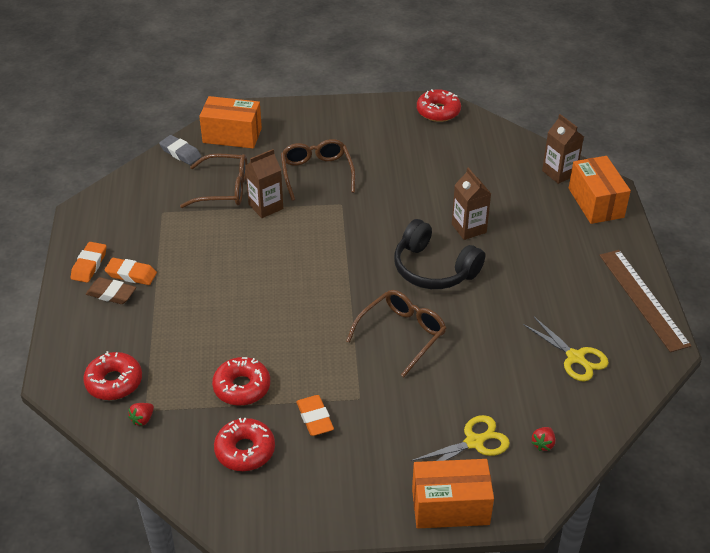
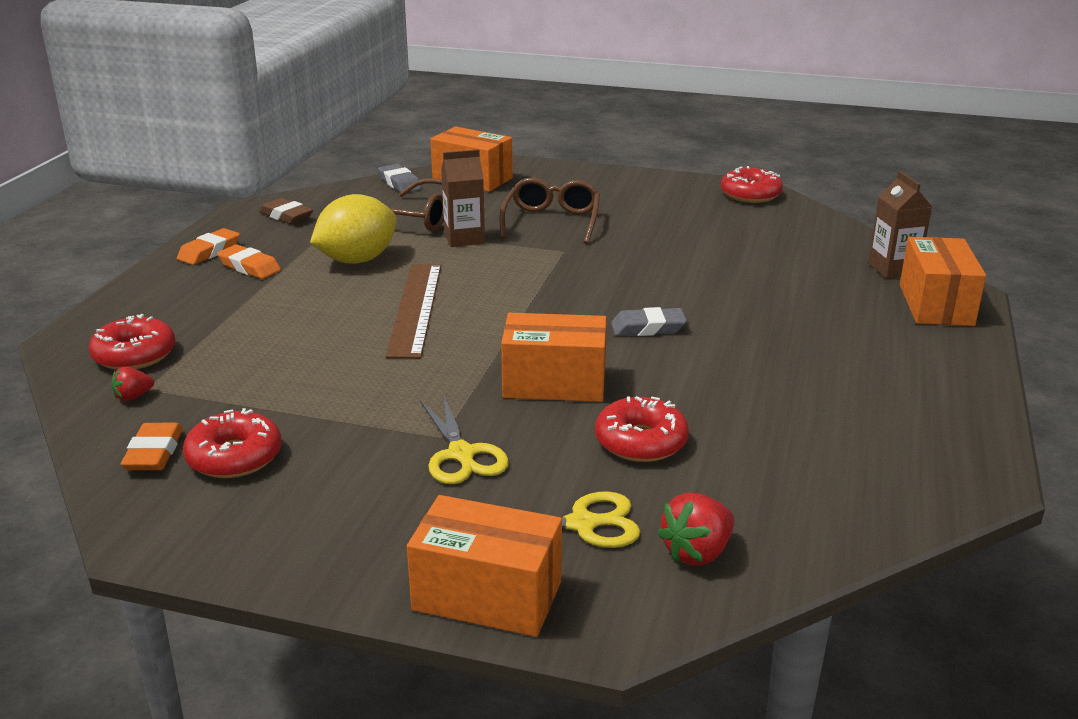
camera: 20 degrees right, 15 degrees down
brown eraser [86,277,136,304] -> brown eraser moved to [259,198,313,224]
red donut [212,357,270,406] -> red donut moved to [595,396,689,462]
orange eraser [296,395,334,436] -> orange eraser moved to [121,423,183,470]
brown glasses [346,290,447,377] -> orange box [501,313,606,402]
black headphones [394,219,485,289] -> grey eraser [611,307,687,336]
brown carton [452,167,491,240] -> none
yellow scissors [523,317,609,382] -> yellow scissors moved to [420,396,509,484]
red strawberry [532,427,556,451] -> red strawberry [657,493,734,566], size x1.68
brown ruler [599,250,691,352] -> brown ruler moved to [386,264,441,358]
none -> yellow lemon [310,194,397,264]

